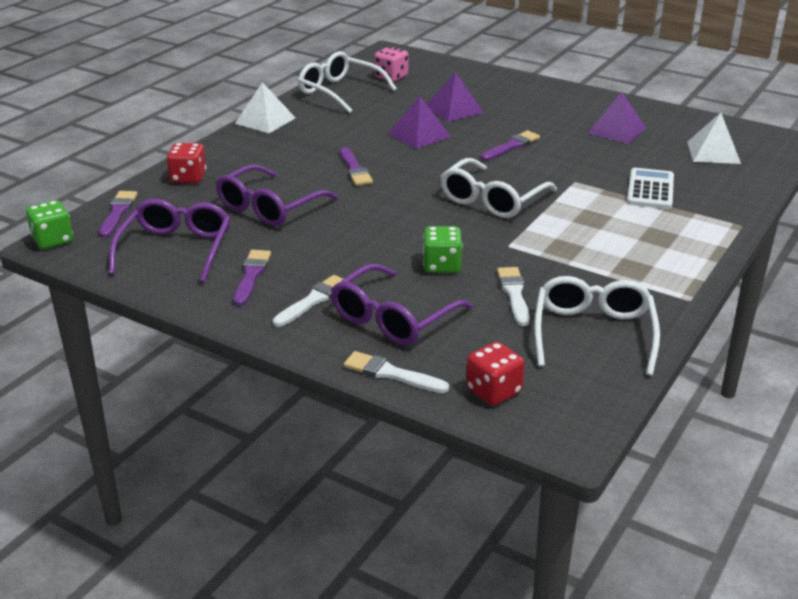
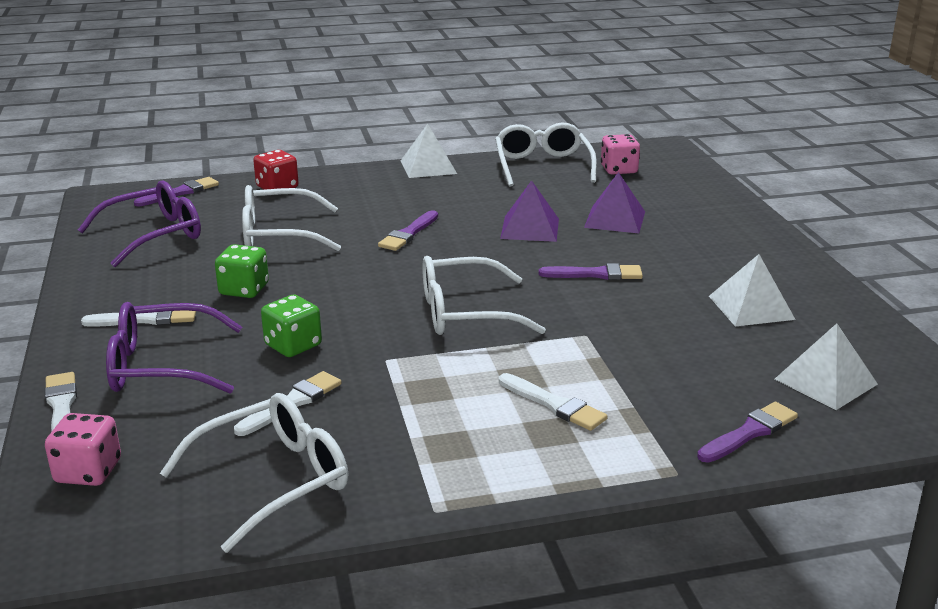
camera: 45 degrees right, 5 degrees down
green dice [26,200,73,249] -> green dice moved to [215,244,269,298]
purple glasses [216,165,338,226] -> white glasses [242,185,341,251]
purple brush [234,250,271,306] -> purple brush moved to [697,402,798,463]
red dice [466,342,525,406] -> pink dice [45,413,121,486]
purple pyramid [587,92,646,144] -> white pyramid [709,254,796,327]
white calculator [627,168,674,209] -> none
none -> white brush [499,373,608,431]

